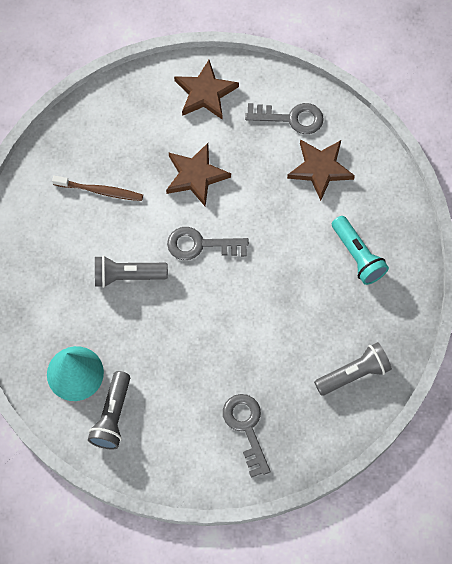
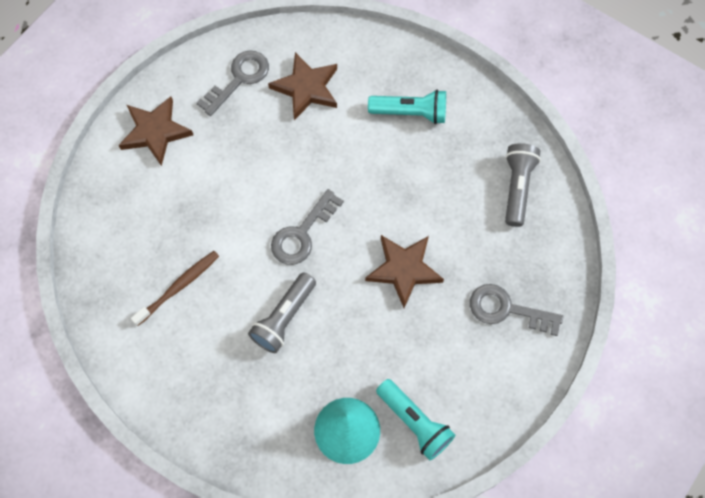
camera: 55 degrees left, 0 degrees up
grey flashlight [88,371,130,450] -> turquoise flashlight [376,379,455,460]
brown star [166,143,231,206] -> brown star moved to [365,235,444,308]

